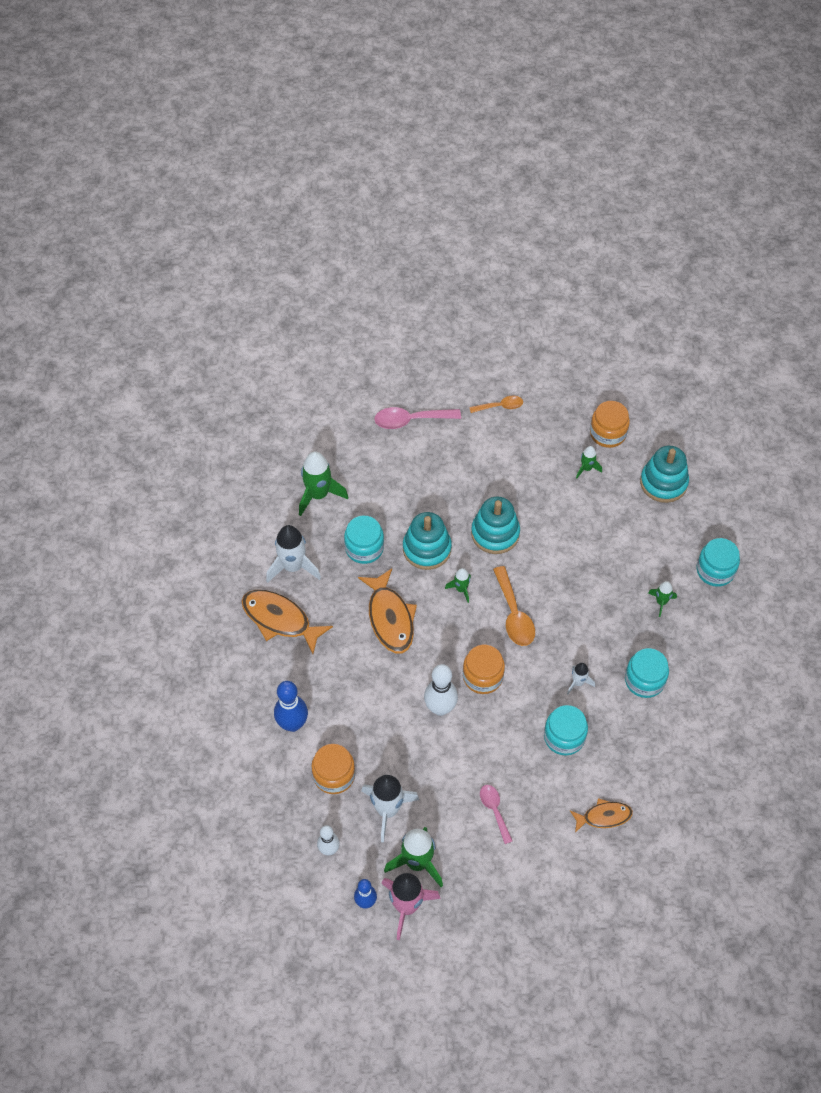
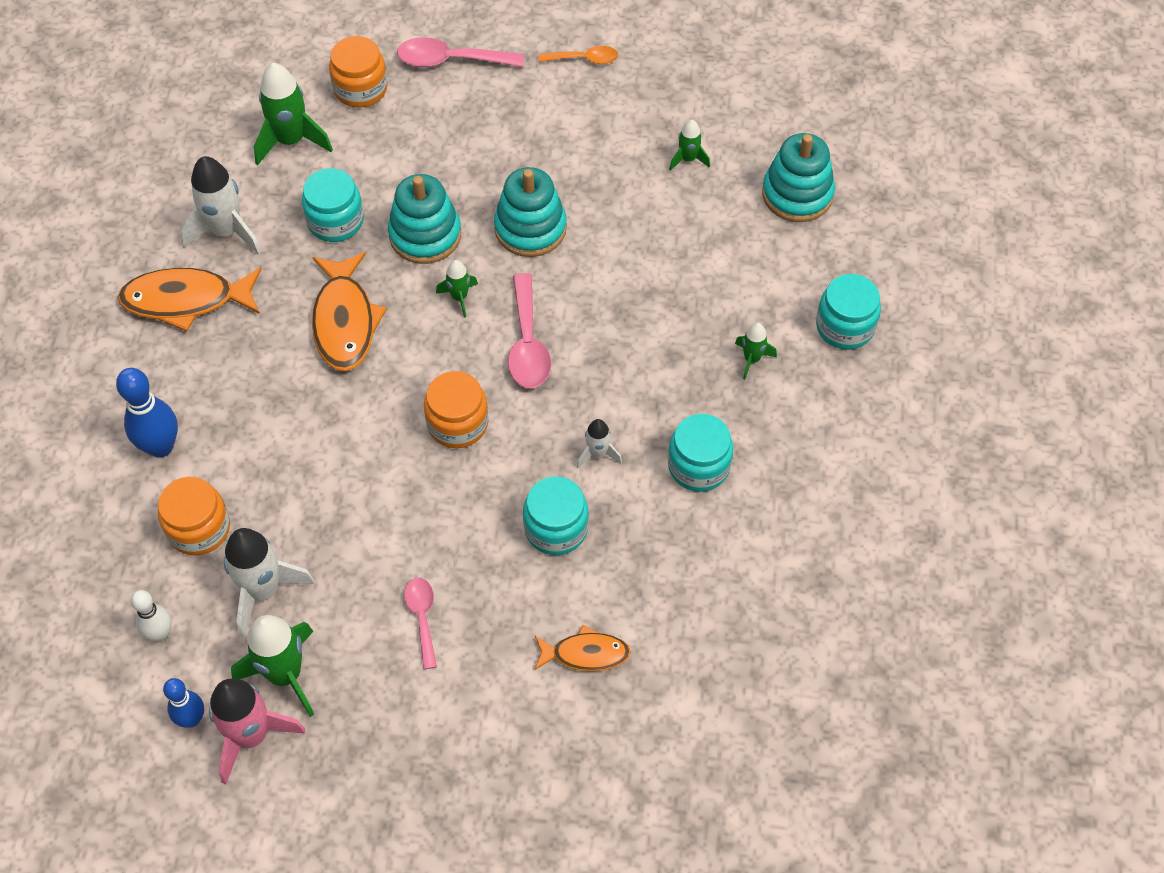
camera: 10 degrees right, 0 degrees up
orange fish [241,590,333,654] -> orange fish turned 45 degrees counterclockwise [118,268,261,331]
white bowling pin [424,664,458,716] -> none
orange spoon [493,566,535,646] -> pink spoon [508,273,551,388]
orange jar [590,401,630,448] -> orange jar moved to [329,36,388,108]

